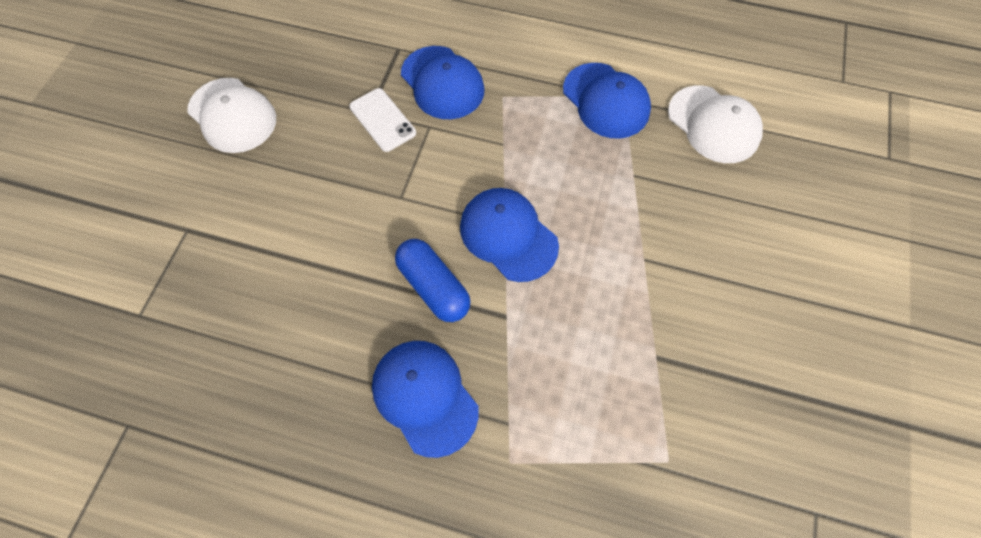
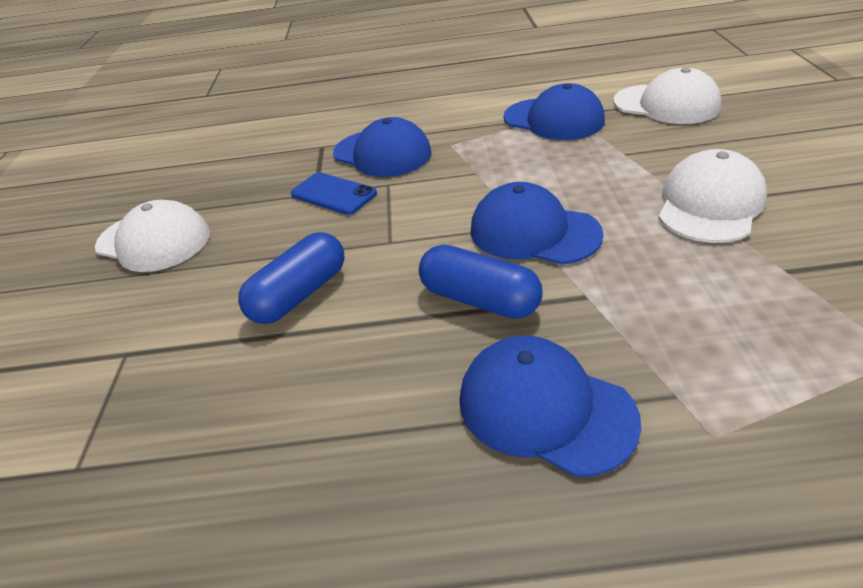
camera: 15 degrees left, 25 degrees down
white phone [349,88,416,152] -> blue phone [291,172,377,215]
none -> blue capsule [238,232,345,324]
none -> white cap [658,149,767,243]

